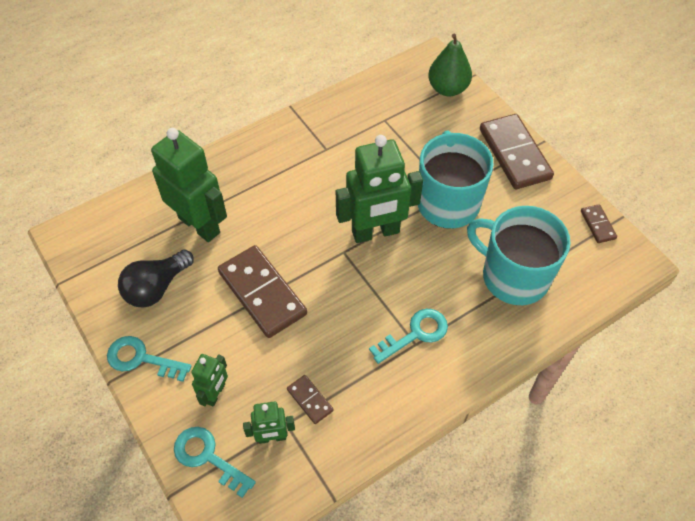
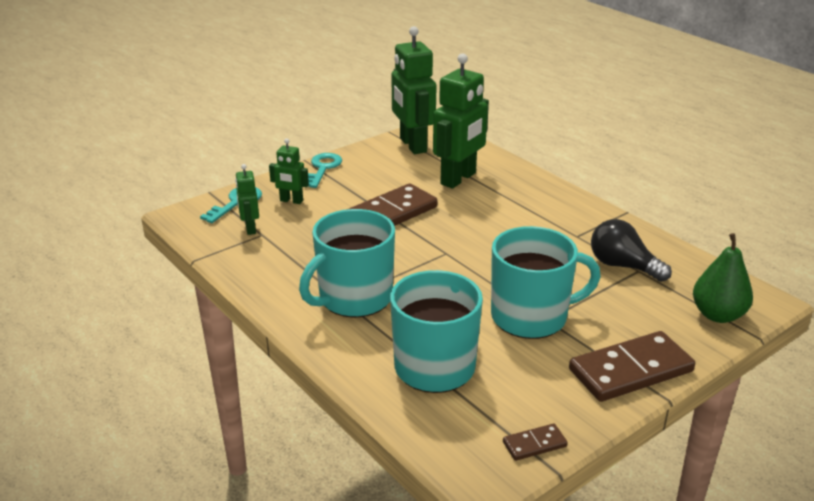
camera: 85 degrees right, 25 degrees down
black light bulb [118,249,194,307] -> black light bulb moved to [591,219,672,282]
brown domino [287,375,334,424] -> none
green robot [336,135,423,243] -> green robot moved to [392,26,436,154]
turquoise key [369,309,448,364] -> turquoise mug [299,209,395,318]

